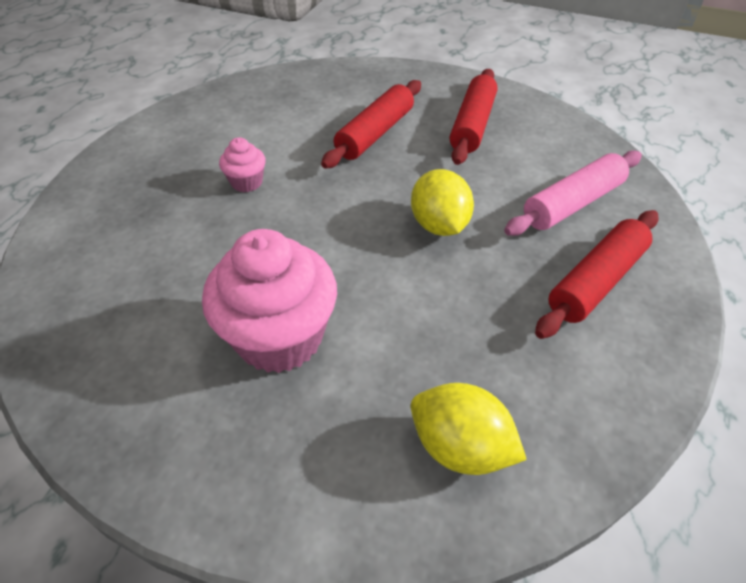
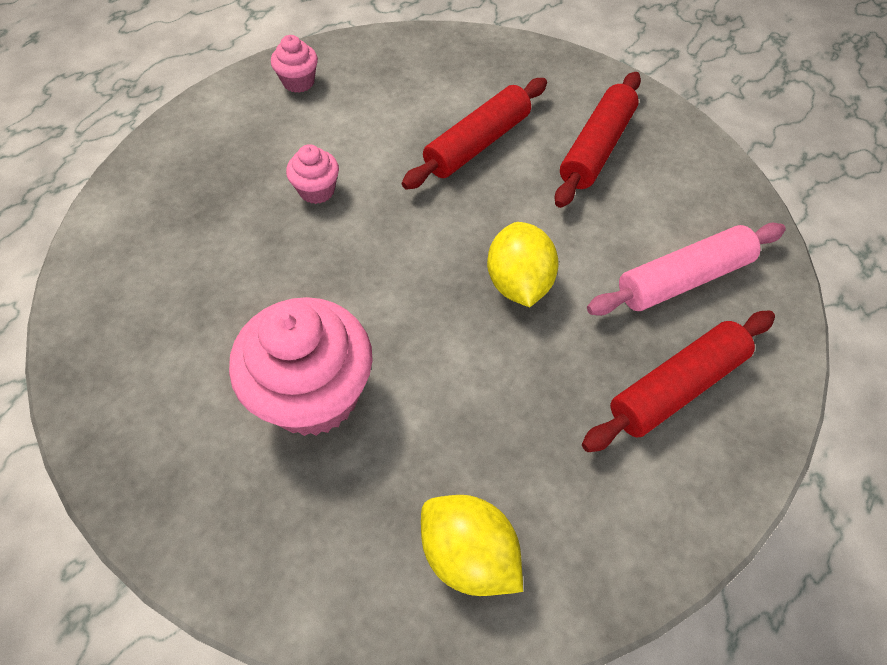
camera: 10 degrees right, 10 degrees up
none -> pink cupcake [271,35,318,93]

